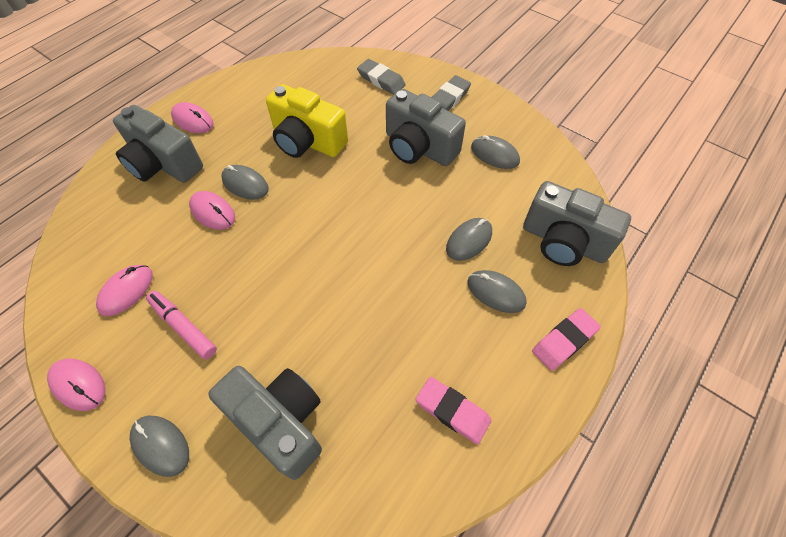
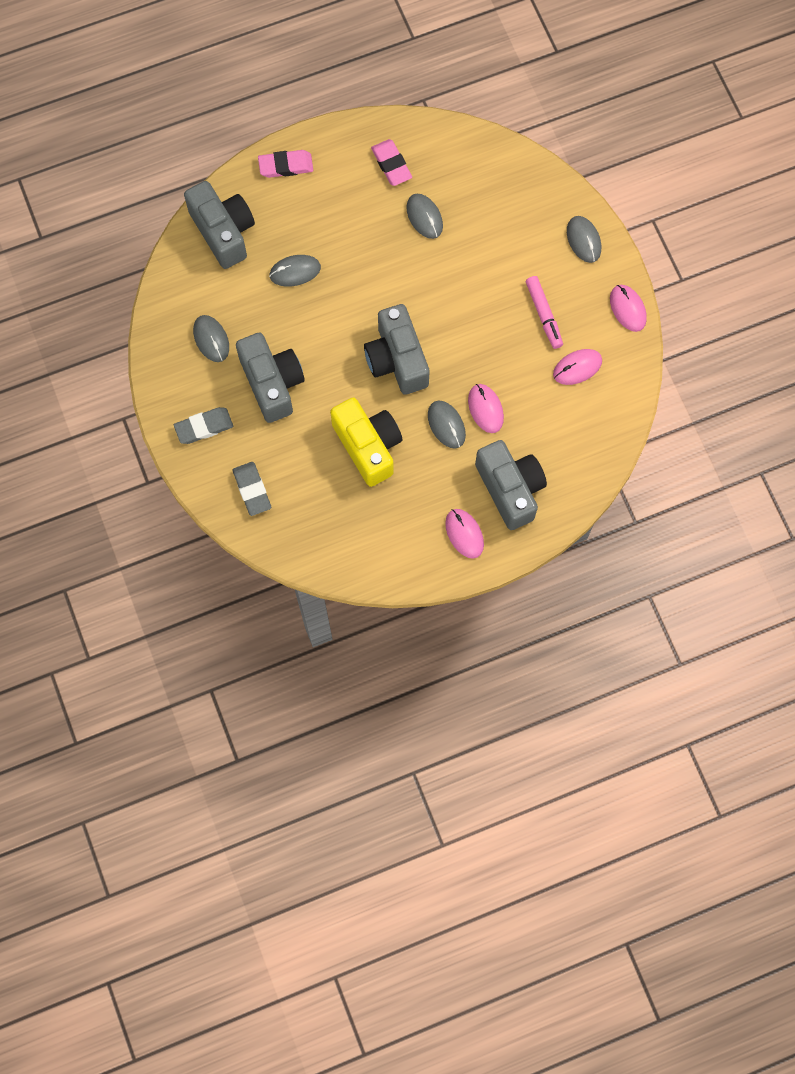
camera: 150 degrees left, 15 degrees up
grey camera [208,366,322,480] -> grey camera moved to [364,304,430,395]
grey mouse [467,270,527,313] -> grey mouse moved to [406,194,443,239]

